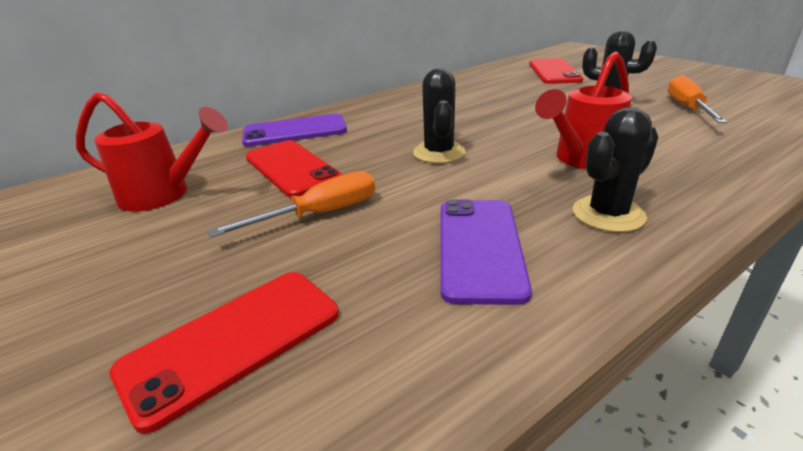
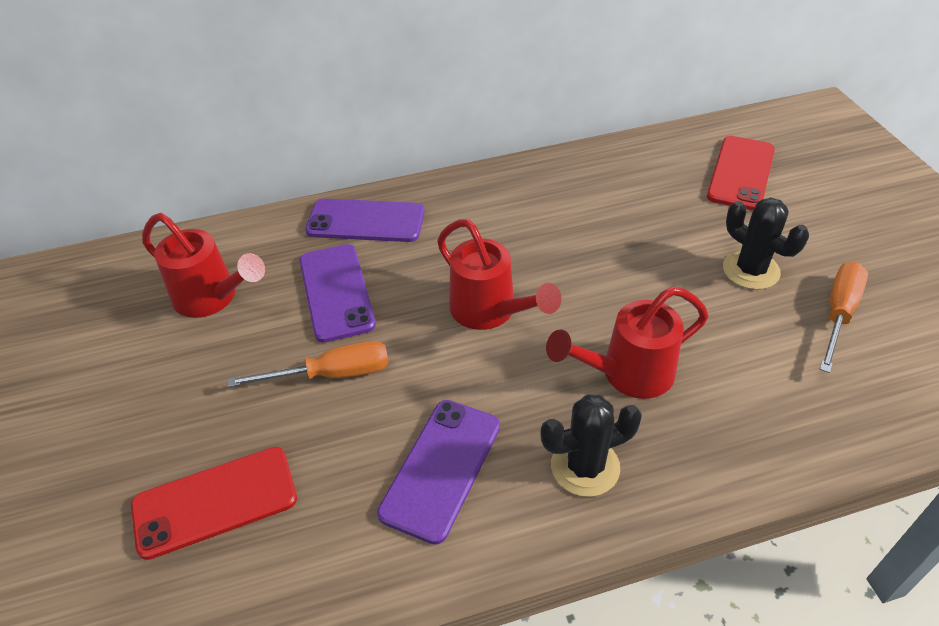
camera: 20 degrees right, 15 degrees up
red phone [246,140,343,198] -> purple phone [299,244,376,343]
black cactus [413,68,466,163] -> red watering can [437,219,561,330]

